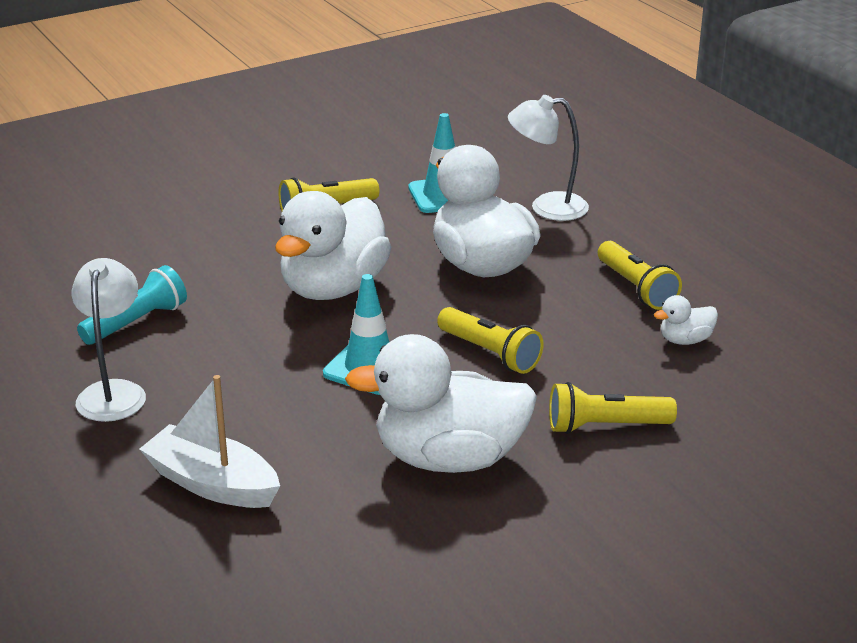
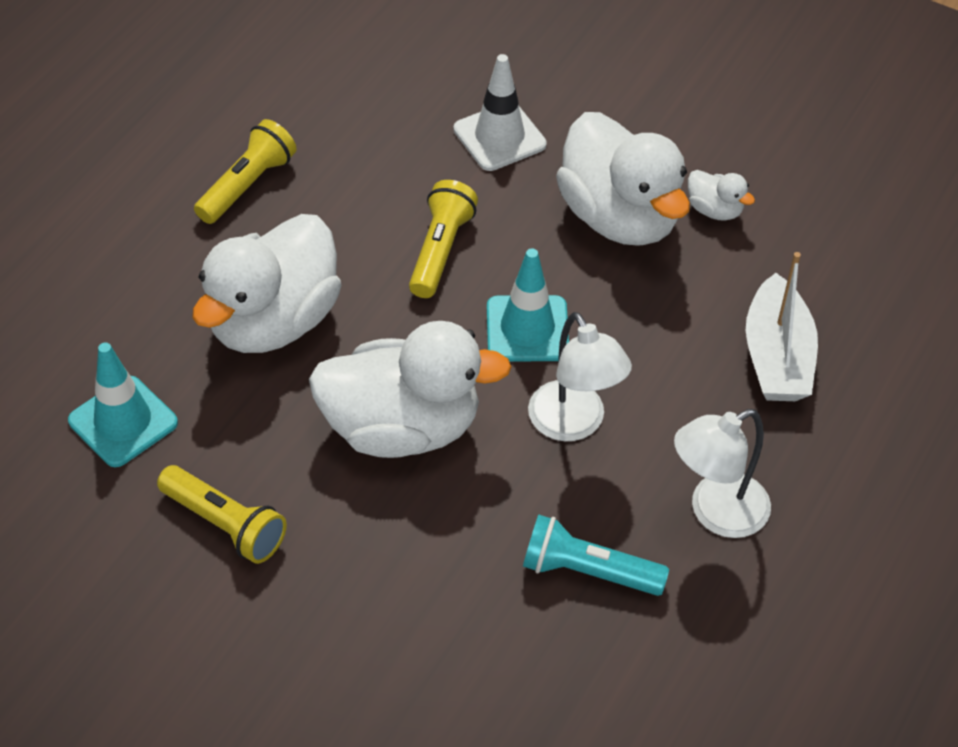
camera: 120 degrees left, 20 degrees up
white lamp [508,95,589,221] -> white lamp moved to [528,312,632,441]
yellow flashlight [549,382,677,434] -> white traffic cone [453,54,547,171]
white duck [654,295,718,345] -> white duck moved to [688,170,755,221]

